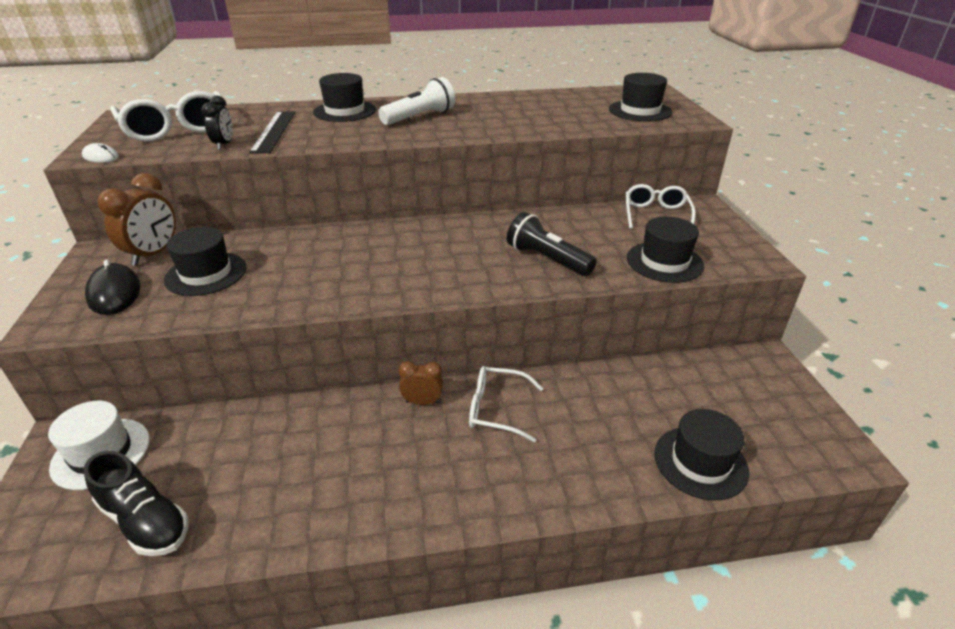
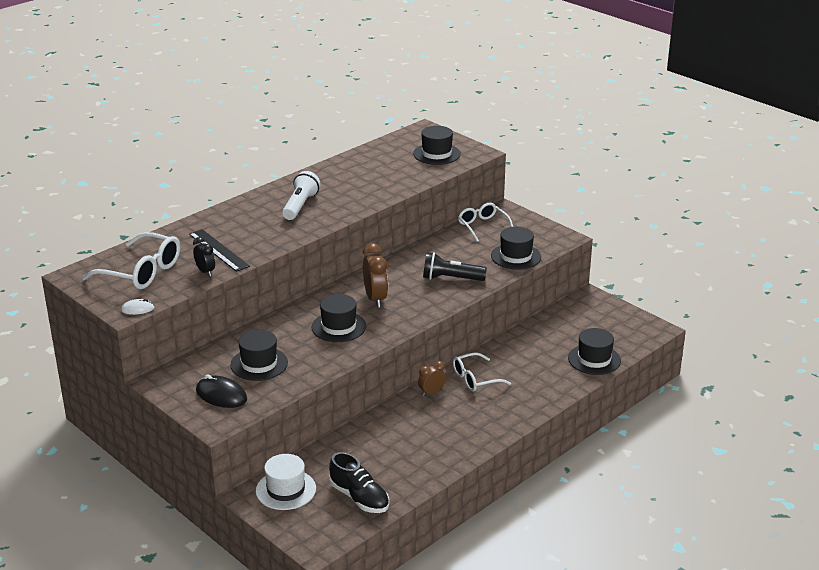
camera: 35 degrees left, 5 degrees down
black shoe [84,451,188,556] -> black shoe turned 45 degrees clockwise [329,452,389,513]
brown clock [98,173,176,266] -> brown clock moved to [363,243,388,308]
black hat [313,73,376,122] -> black hat moved to [312,294,366,342]

